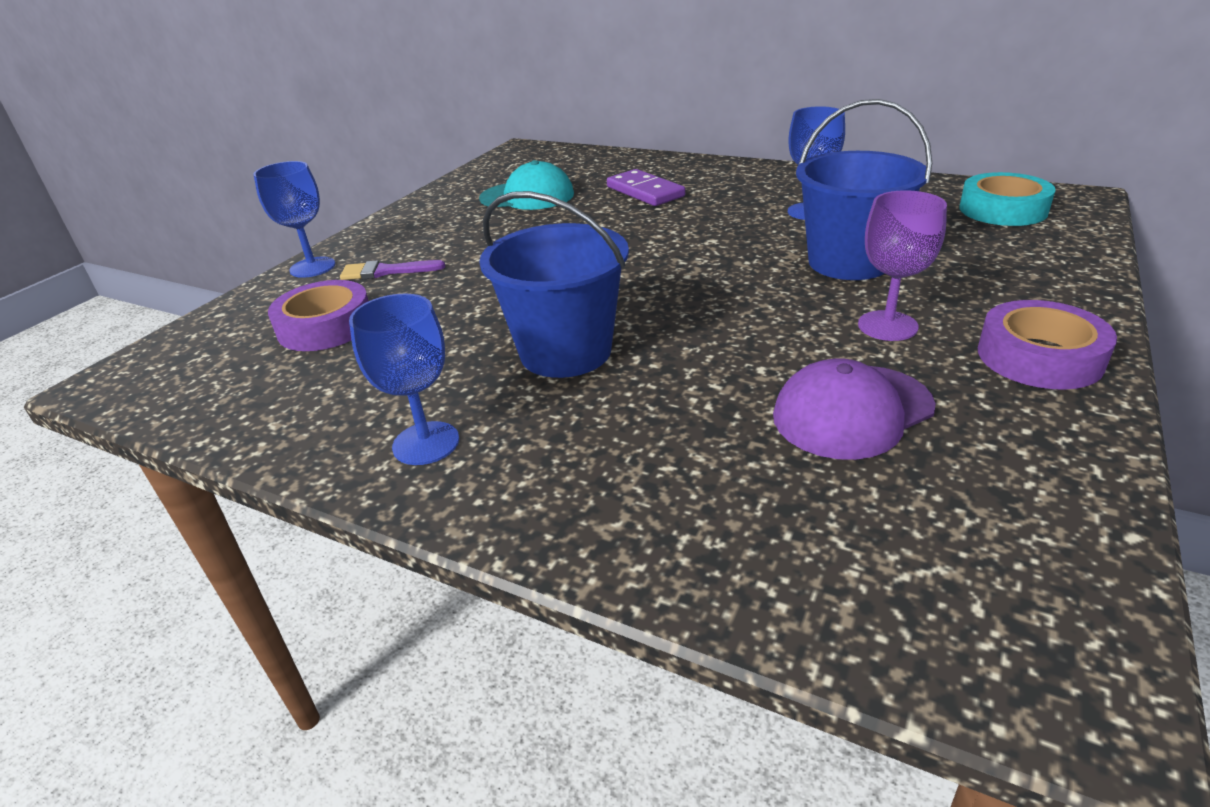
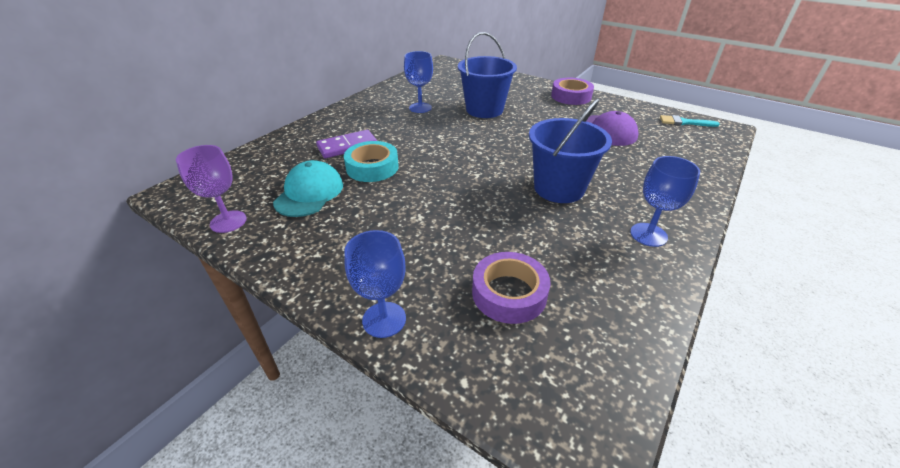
camera: 85 degrees left, 5 degrees up
purple brush [340,260,445,280] -> none
purple goblet [858,190,947,341] -> purple goblet moved to [176,145,247,233]
turquoise tape [959,172,1056,226] -> turquoise tape moved to [344,141,399,182]
none -> turquoise brush [660,115,719,127]

